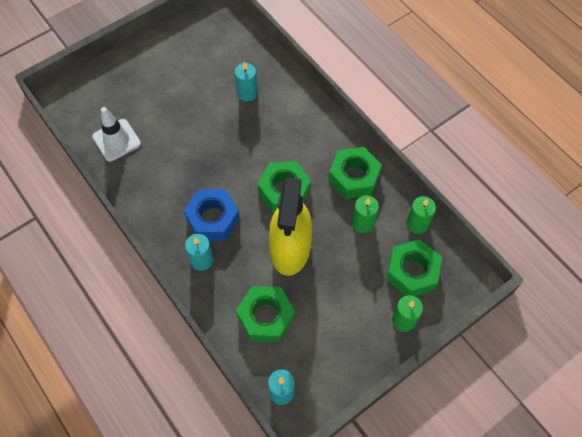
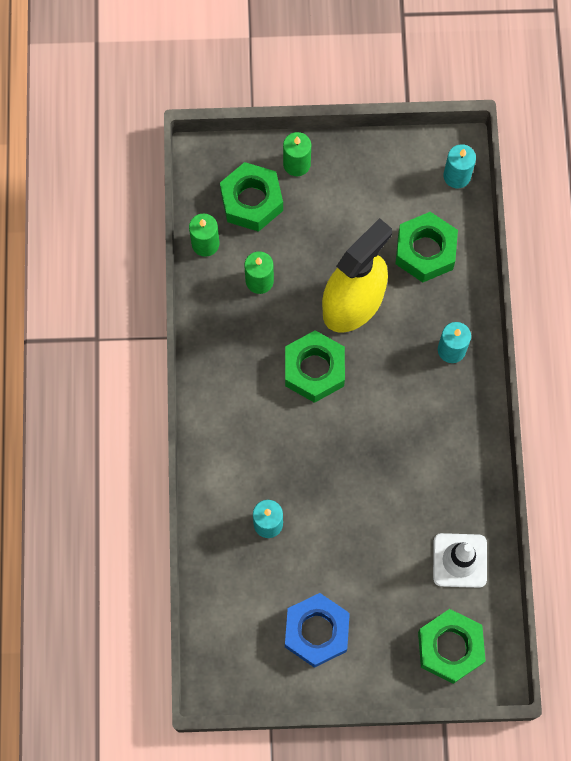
camera: 145 degrees left, 10 degrees up
blue nut [184,189,240,240] -> blue nut moved to [285,593,350,668]
green nut [328,147,382,199] -> green nut moved to [418,609,486,684]

